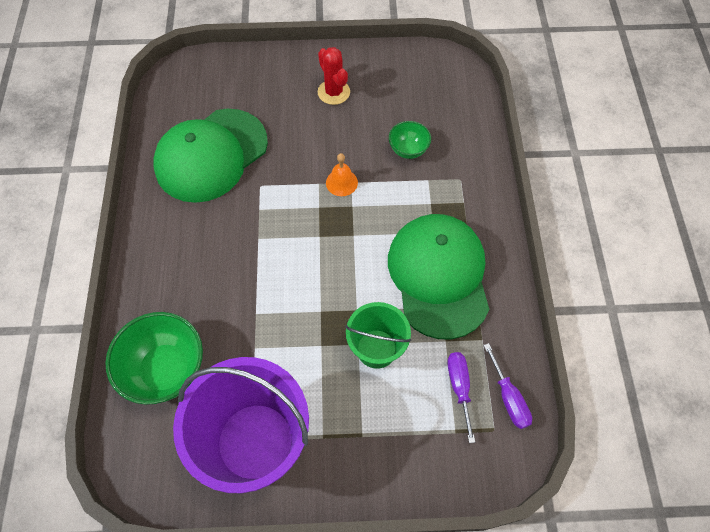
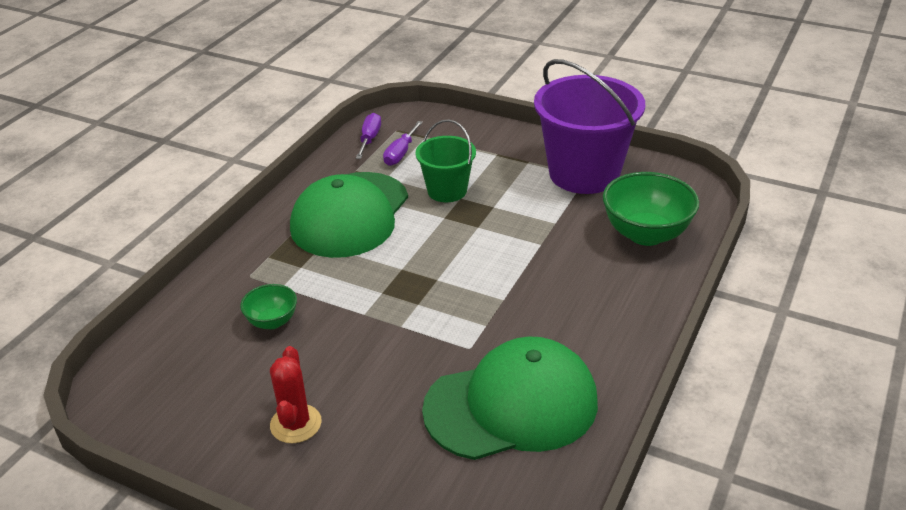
camera: 150 degrees left, 25 degrees down
orange bell [326,153,358,196] -> none

